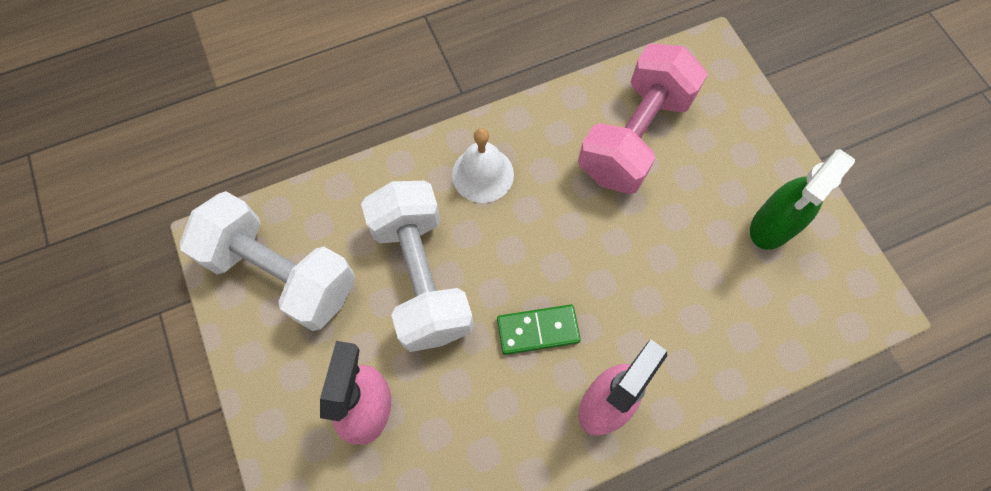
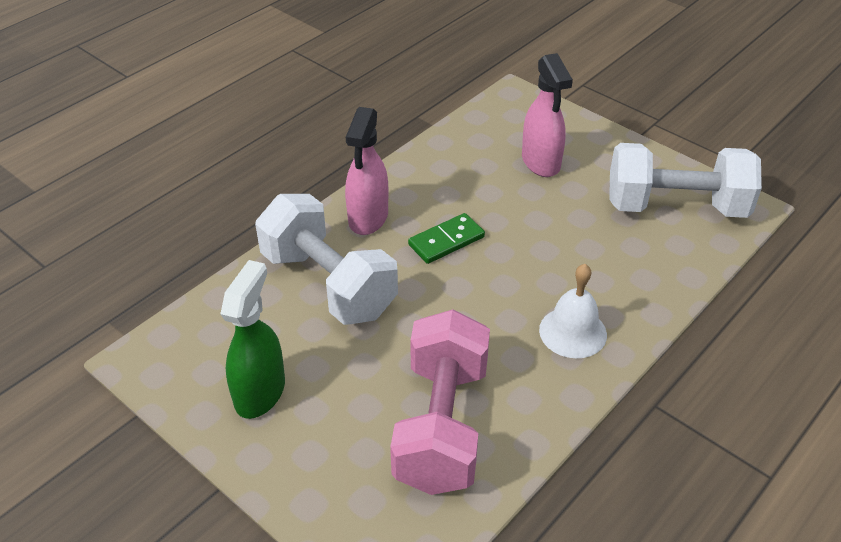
camera: 155 degrees right, 25 degrees down
white dumbbell [361,181,474,352] -> white dumbbell moved to [255,194,398,325]

